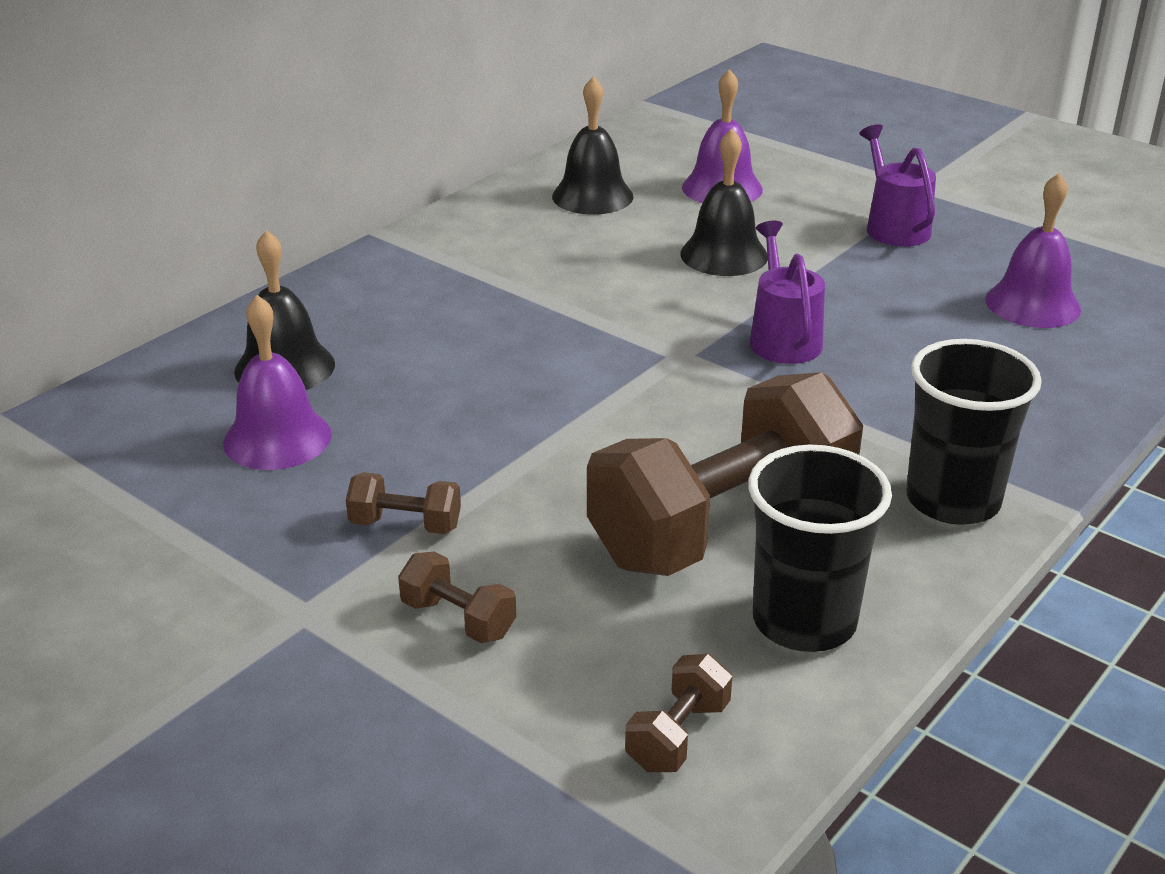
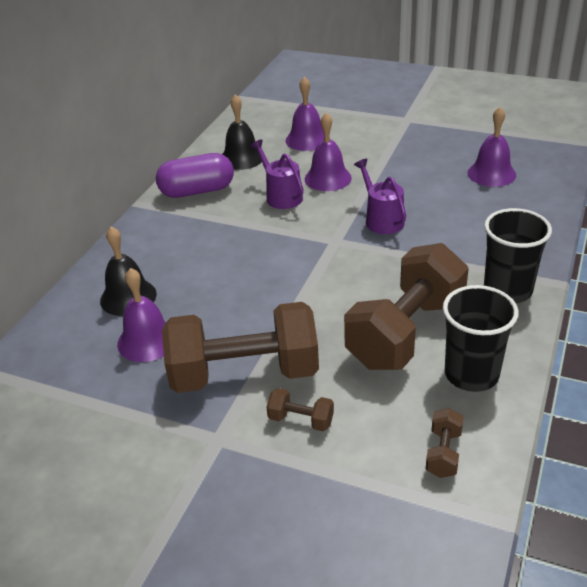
camera: 15 degrees left, 5 degrees up
brown dumbbell [346,472,461,534] -> brown dumbbell [162,302,319,393], size x2.49
black bell [680,129,768,276] -> purple bell [305,113,352,191]
purple watering can [859,124,936,247] -> purple watering can moved to [250,139,303,209]
none -> purple capsule [156,153,234,198]

